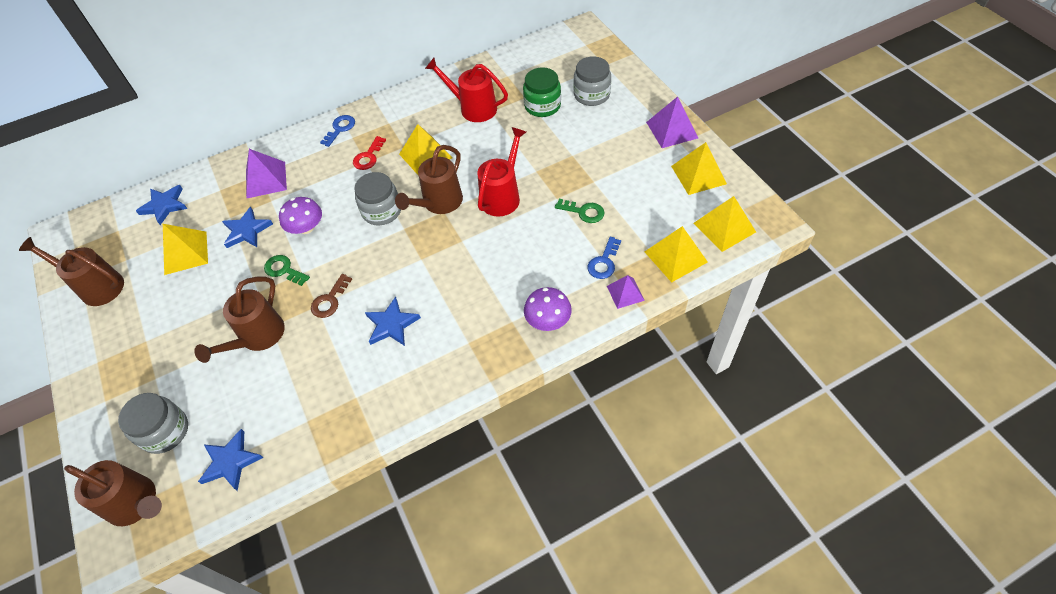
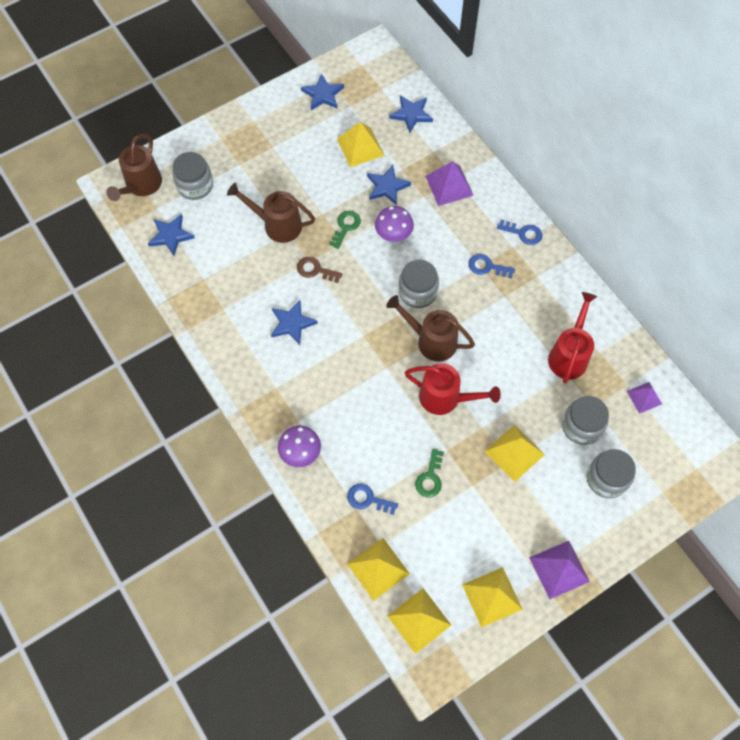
camera: 80 degrees right, 10 degrees up
brown watering can [19,237,124,306] -> blue star [301,73,344,110]
red key [353,136,386,170] -> blue key [469,254,515,278]
yellow pyramid [399,124,452,176] -> yellow pyramid moved to [485,425,545,482]
green jar [523,67,561,117] -> grey jar [562,396,609,445]
purple pyramid [607,275,645,309] -> purple pyramid moved to [627,382,662,414]

